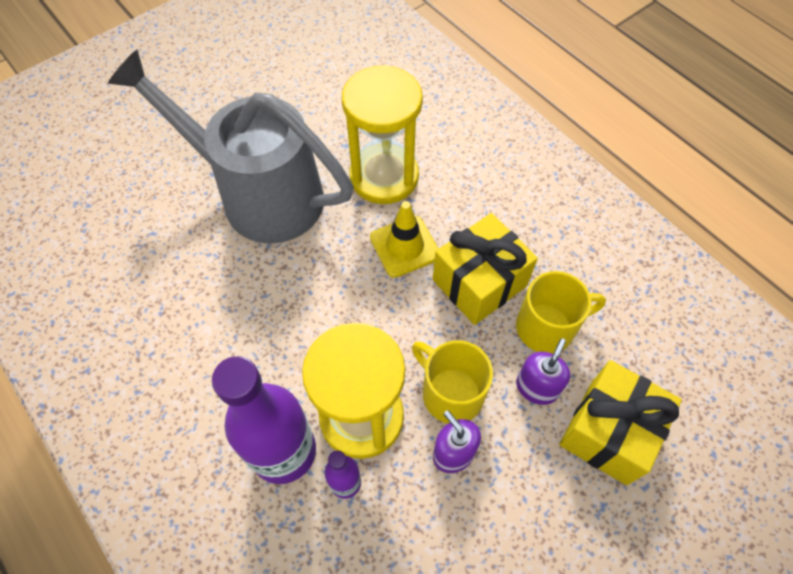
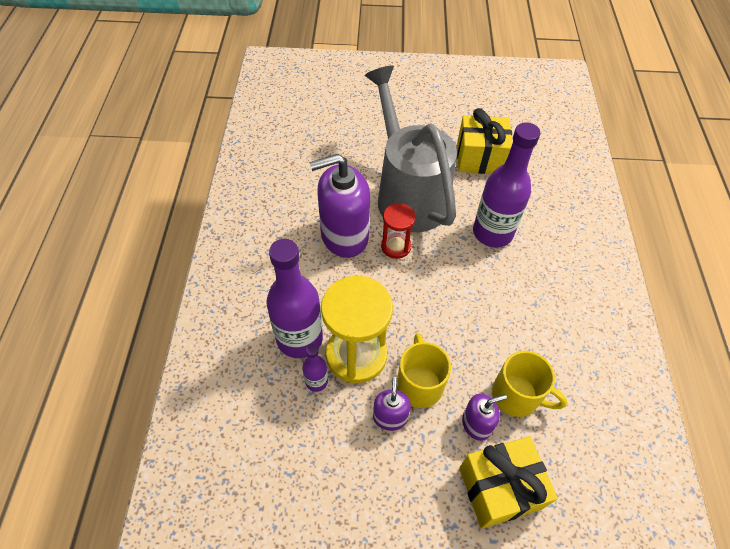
camera: 40 degrees right, 5 degrees down
yellow hourglass [342,65,423,204] -> purple bottle [473,122,540,248]
yellow traffic cone [370,201,438,277] -> none
yellow gift [433,213,538,325] -> yellow gift moved to [457,108,513,174]
none -> purple soap dispenser [309,154,370,258]
none -> red hourglass [381,203,416,259]

